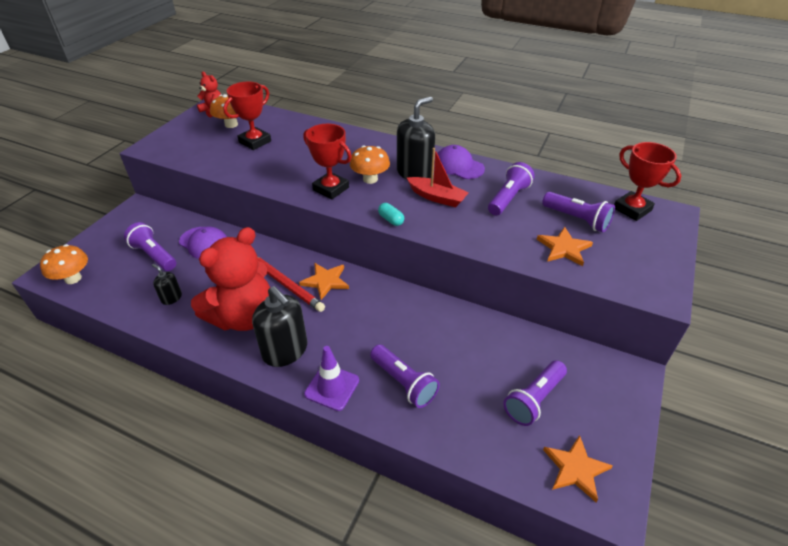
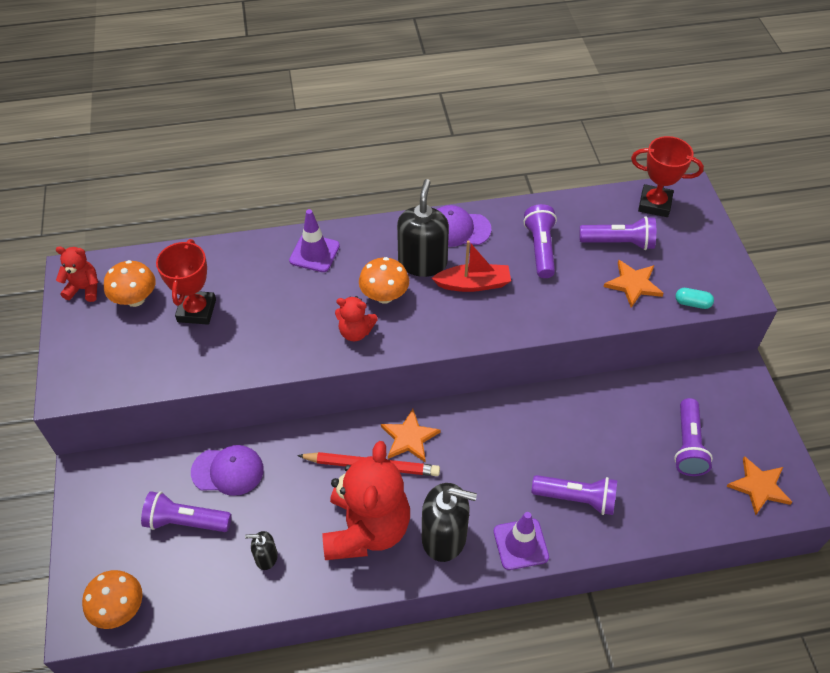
camera: 35 degrees left, 10 degrees up
red trophy [303,124,352,199] -> red teddy bear [335,296,378,341]
turquoise capsule [378,203,404,226] -> turquoise capsule moved to [675,288,714,309]
none -> purple traffic cone [289,209,340,272]

